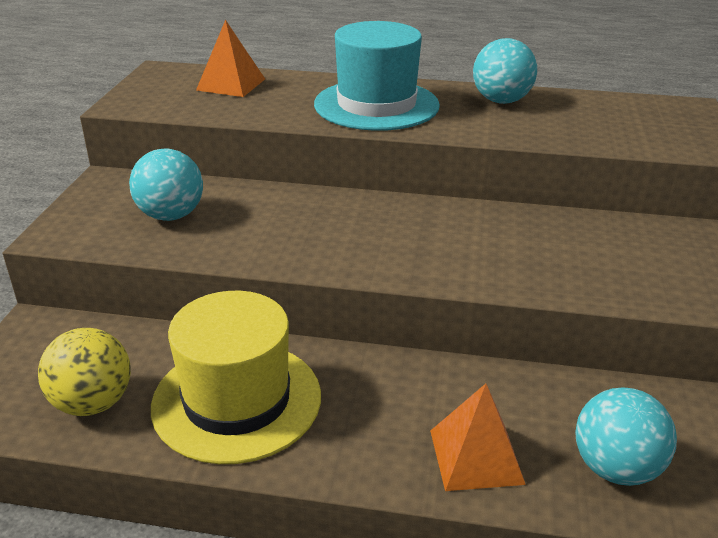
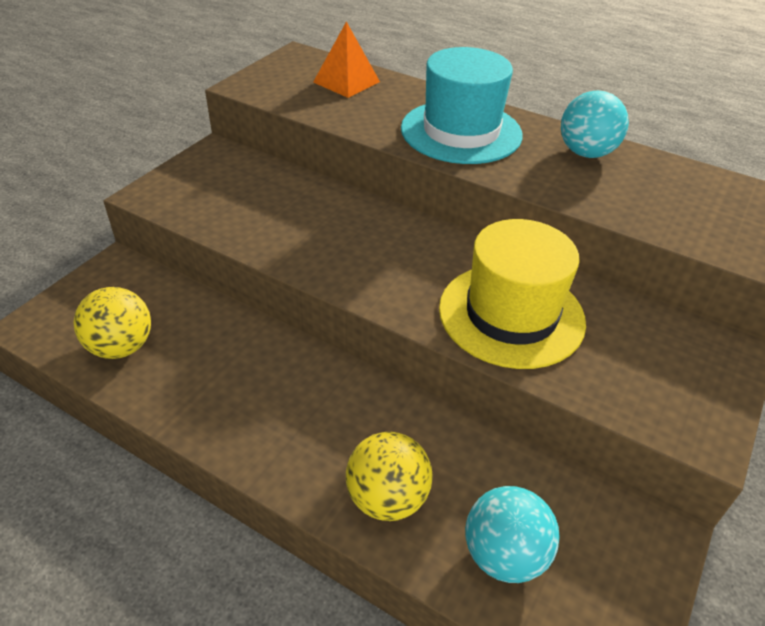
camera: 20 degrees right, 10 degrees up
turquoise ball [129,148,203,221] -> none
yellow hat [151,291,321,464] -> yellow hat moved to [439,219,586,369]
orange pyramid [430,384,526,491] -> yellow ball [346,432,432,521]

